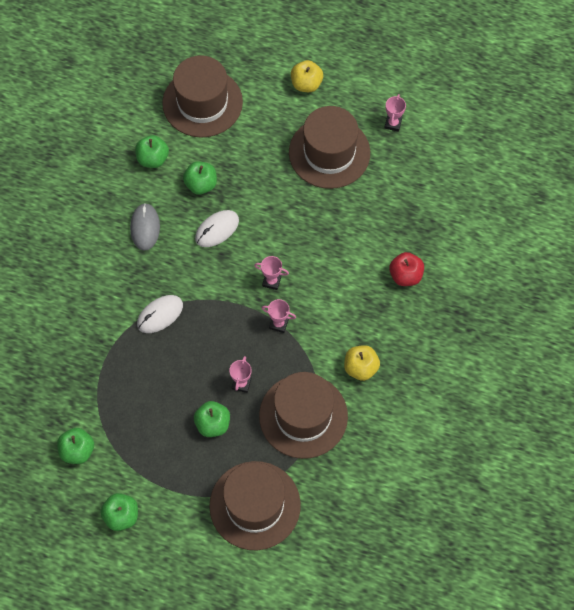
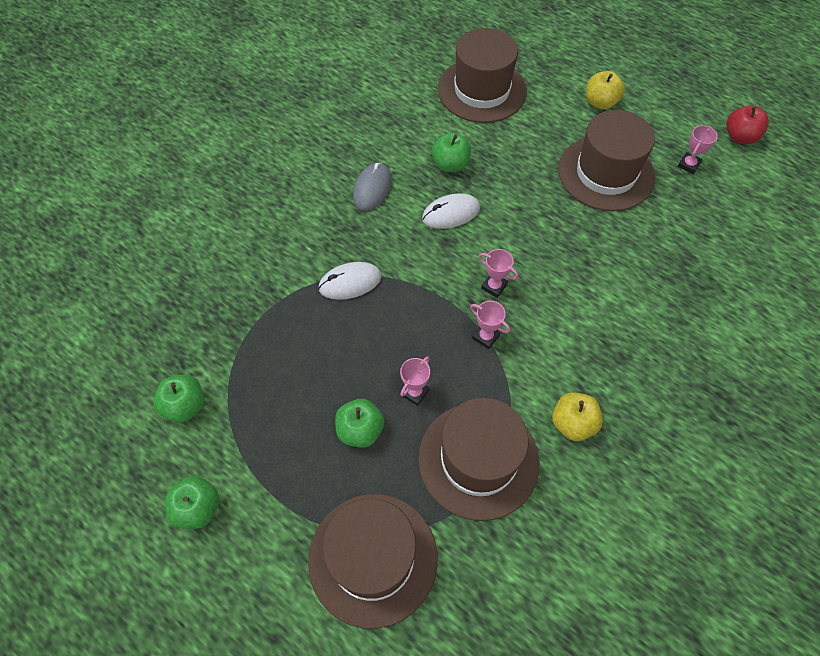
camera: 20 degrees right, 5 degrees down
green apple [135,135,169,168] -> none
red apple [389,252,424,286] -> red apple moved to [726,105,769,144]

